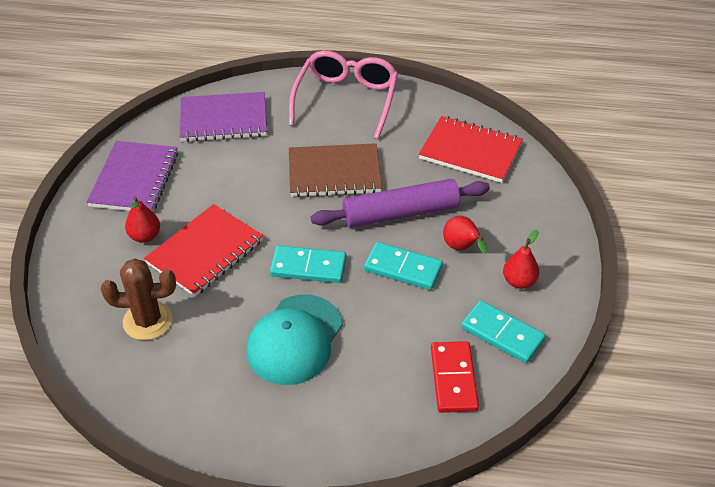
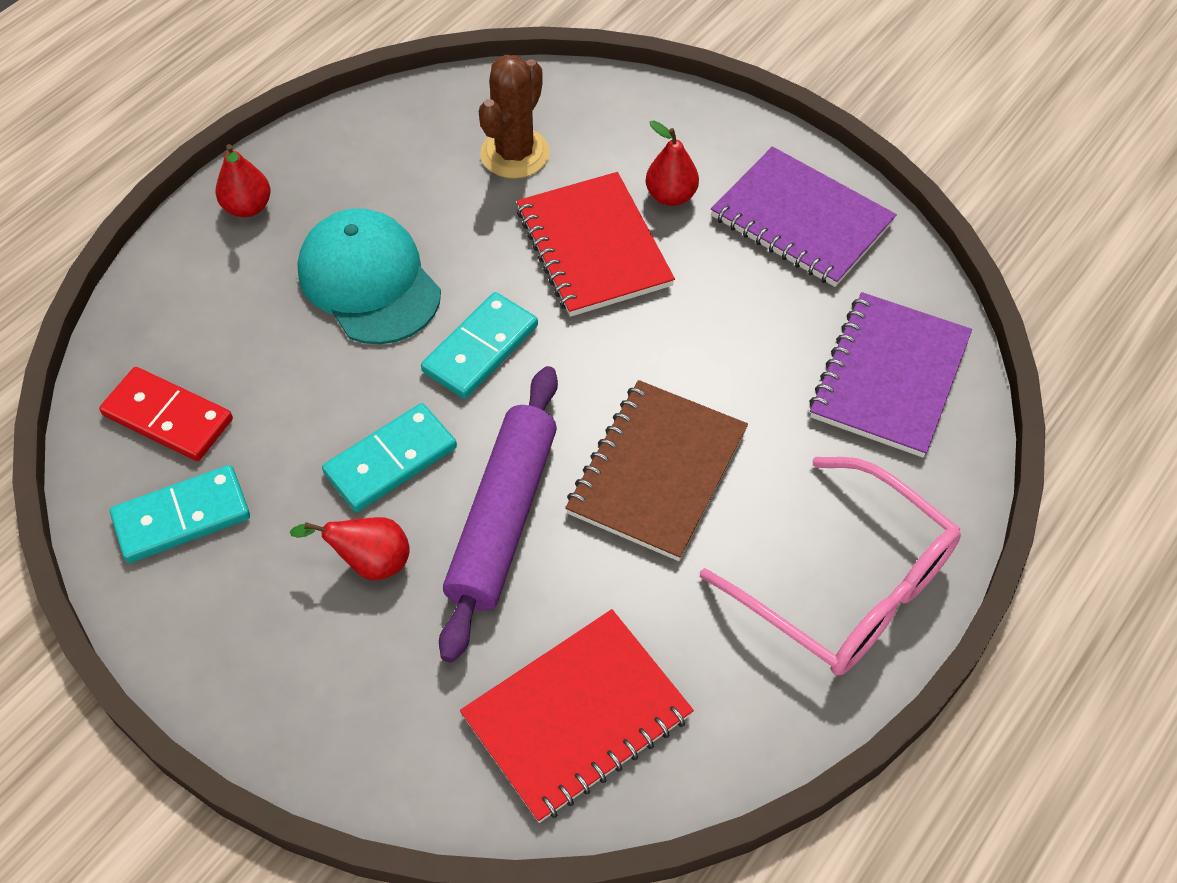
camera: 120 degrees right, 10 degrees up
red pear [503,230,539,289] -> red pear moved to [216,144,270,217]

